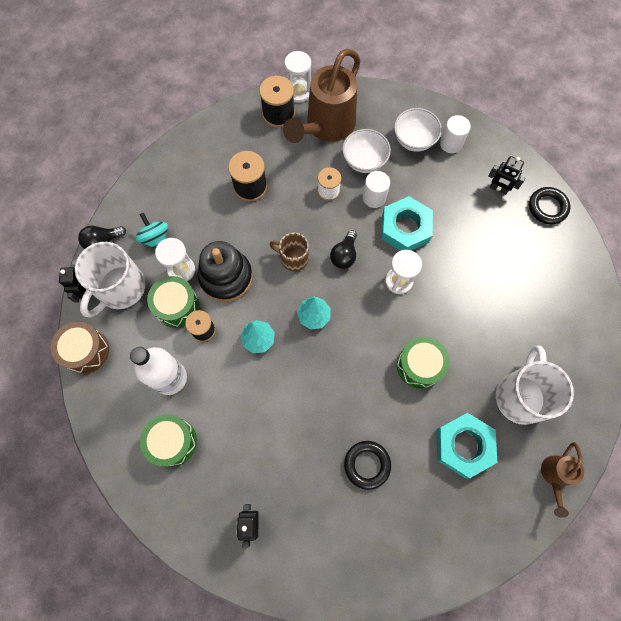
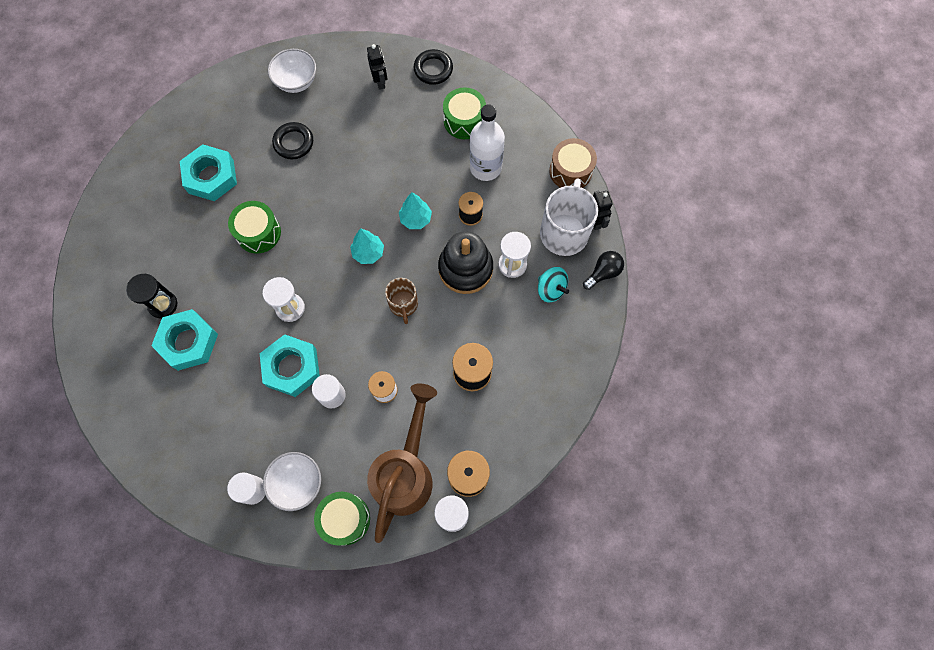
camera: 165 degrees right, 0 degrees up
green drum [147,276,199,328] -> green drum moved to [314,492,370,546]
brown mug [269,233,309,271] -> brown mug turned 75 degrees clockwise [385,278,418,324]
black light bulb [330,230,357,269] -> none
white bowl [342,129,391,173] -> white bowl moved to [268,49,316,93]
black robot [488,156,525,195] -> none
white mug [496,345,574,425] -> none
black ring [529,187,570,224] -> black ring moved to [414,49,453,85]
brown watering can [541,442,584,518] -> none
none -> black hourglass [126,274,177,318]
none -> turquoise nut [151,309,218,371]

